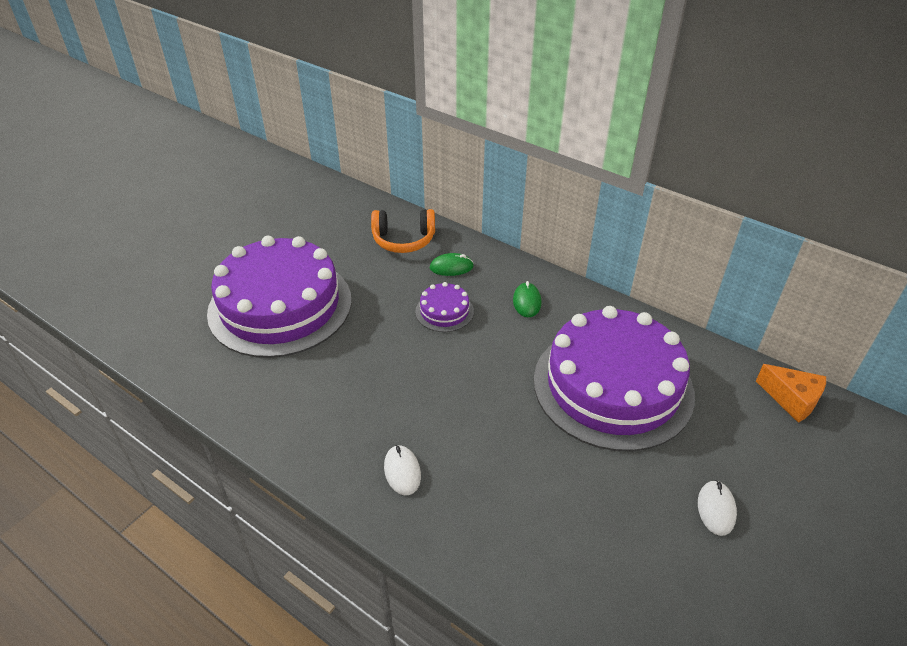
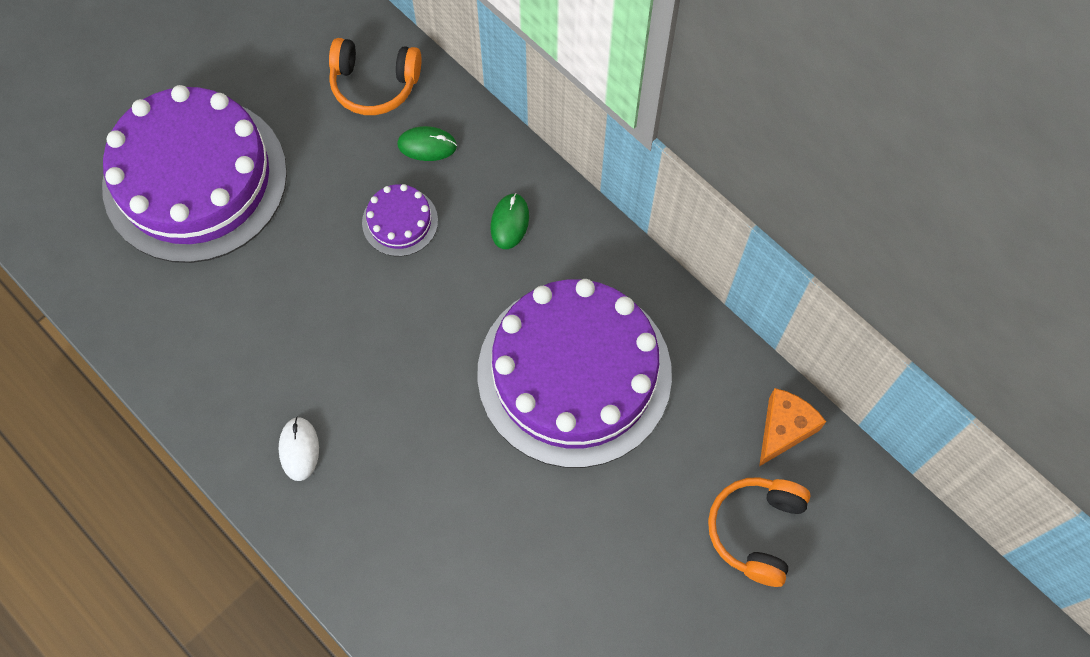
camera: 10 degrees right, 25 degrees up
white mouse [698,480,737,536] -> none
orange cheese [756,364,826,423] -> orange cheese turned 105 degrees counterclockwise [759,388,826,467]
none -> orange headphones [708,477,810,587]

